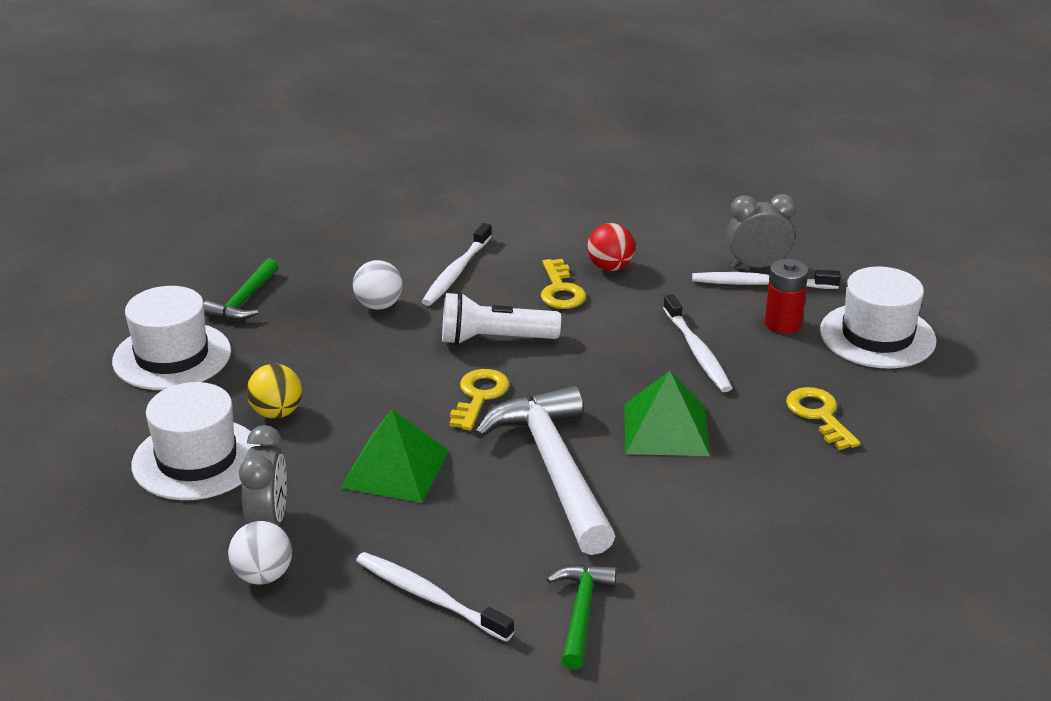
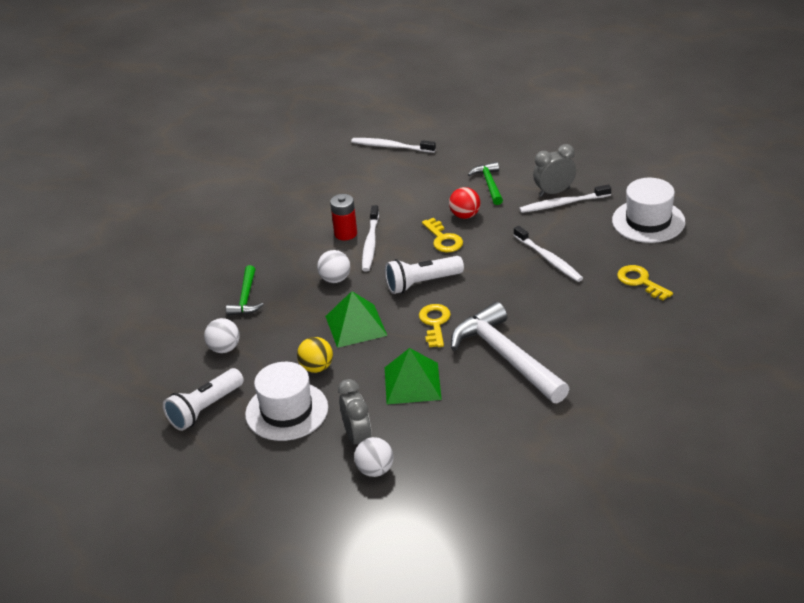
camera: 15 degrees left, 5 degrees up
white hat [112,286,231,390] -> white ball [204,318,240,353]
white toothbrush [356,552,514,642] -> white toothbrush moved to [351,138,436,153]
green hammer [547,564,617,670] -> green hammer moved to [468,162,503,205]
green pyramid [624,371,710,456] -> green pyramid moved to [325,291,387,348]
red battery [765,259,808,334] -> red battery moved to [330,194,357,240]
none -> white flashlight [163,368,244,431]

